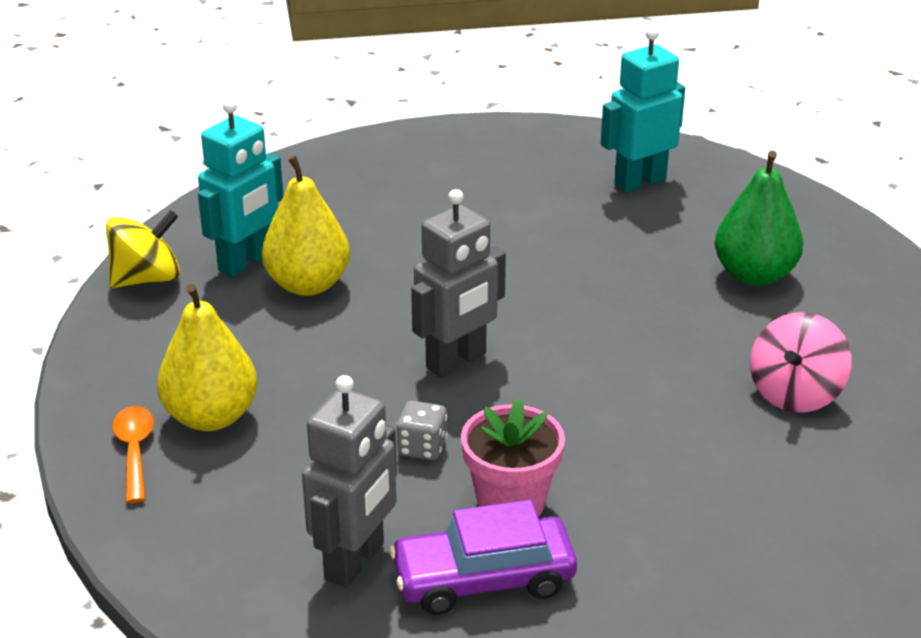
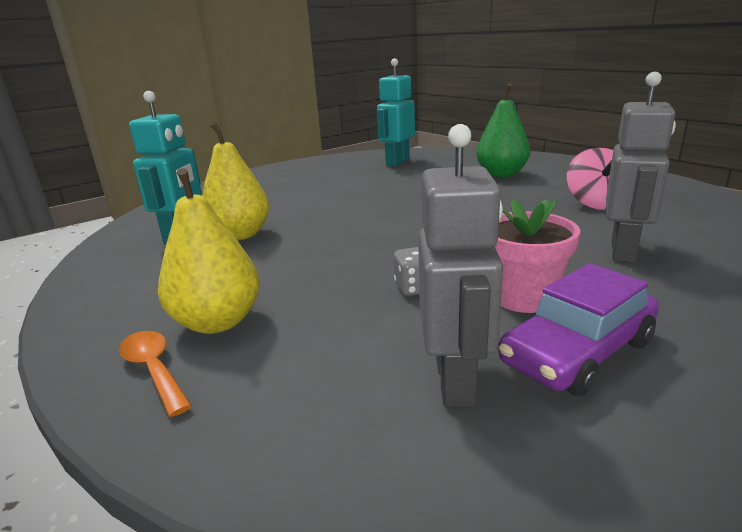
camera: 25 degrees left, 10 degrees down
yellow spinning top [106,210,181,288] -> none
grey robot [411,189,506,378] -> grey robot moved to [606,72,676,263]

